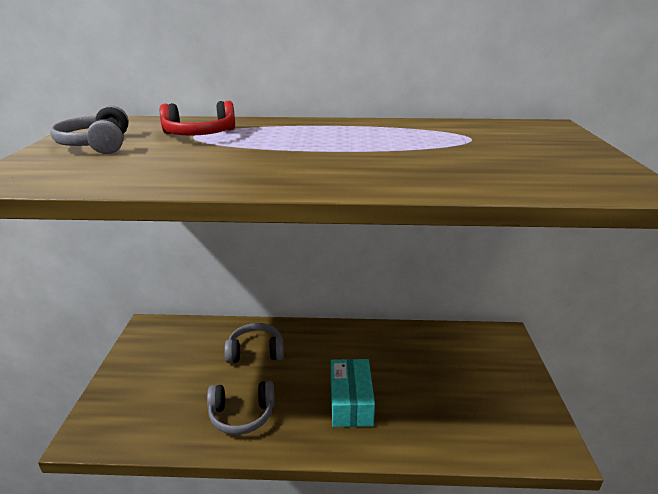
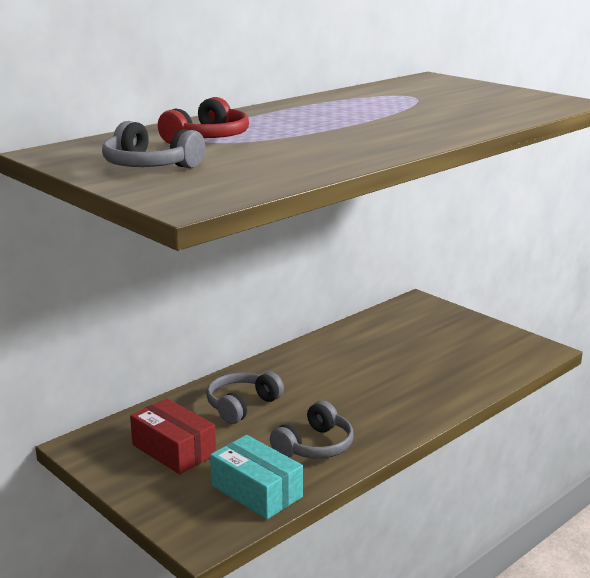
camera: 45 degrees left, 5 degrees down
turquoise box [331,359,375,427] -> turquoise box moved to [210,435,303,519]
none -> red box [130,398,216,474]

